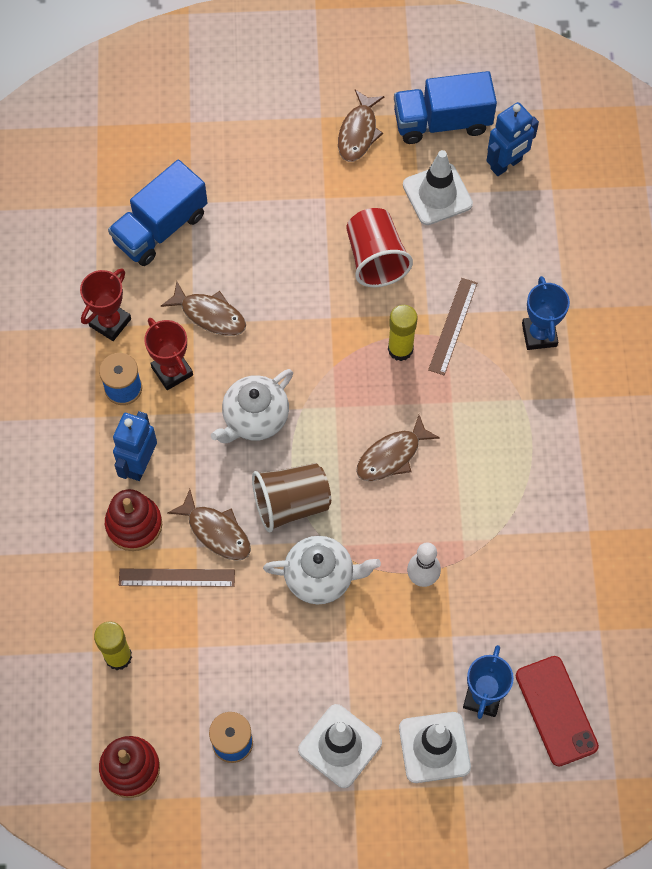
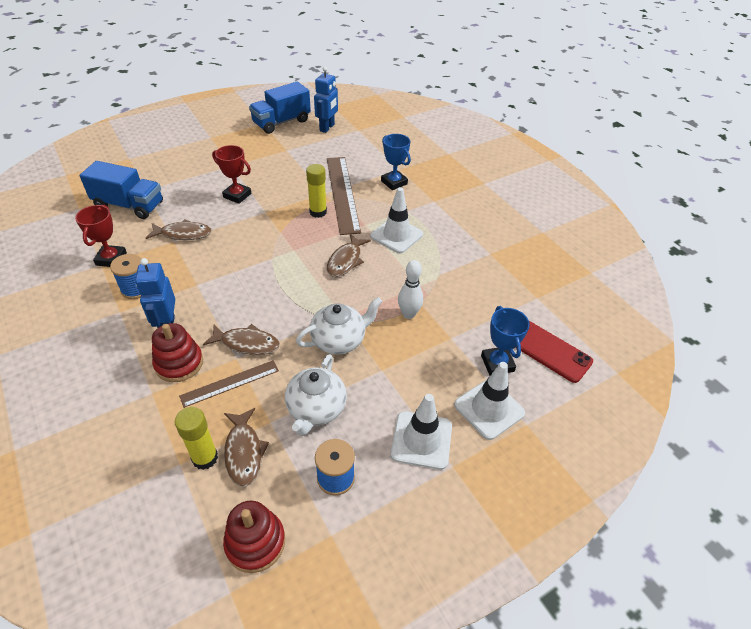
camera: 30 degrees left, 20 degrees down
blue truck [108,160,208,266] -> blue truck turned 90 degrees counterclockwise [79,161,163,219]
red trophy [144,318,193,390] -> red trophy moved to [212,145,251,204]
white teapot [211,369,293,443] -> white teapot moved to [285,354,347,436]
brown cup [252,463,331,532] -> none
brown fish [338,90,384,162] -> brown fish moved to [224,408,269,487]
red cup [346,208,413,287] -> none
white traffic cone [403,150,473,225] -> white traffic cone moved to [370,187,423,253]
brown ruler [428,278,477,375] -> brown ruler [327,157,361,235], size x1.80

